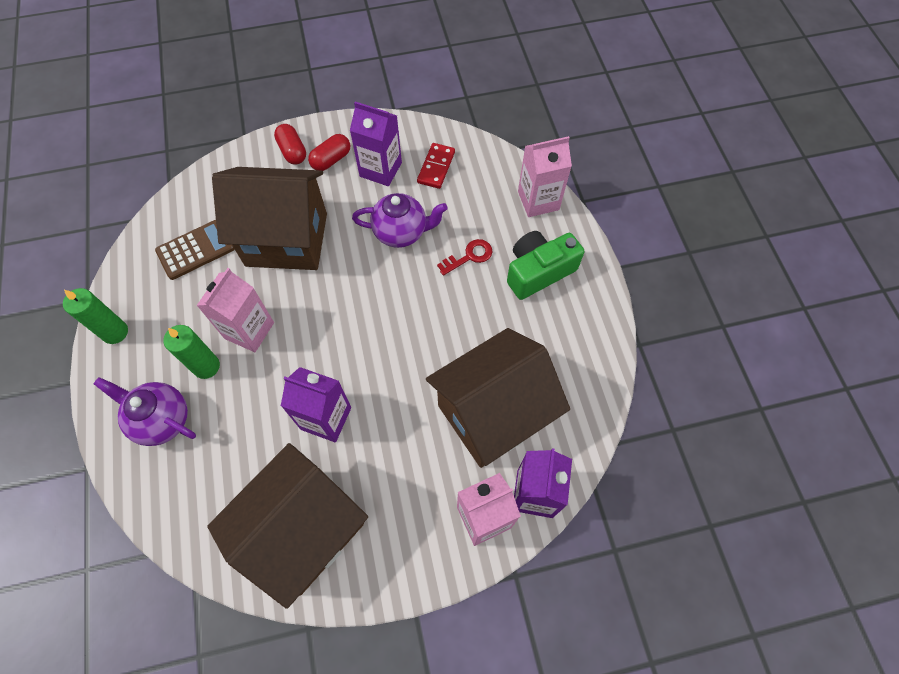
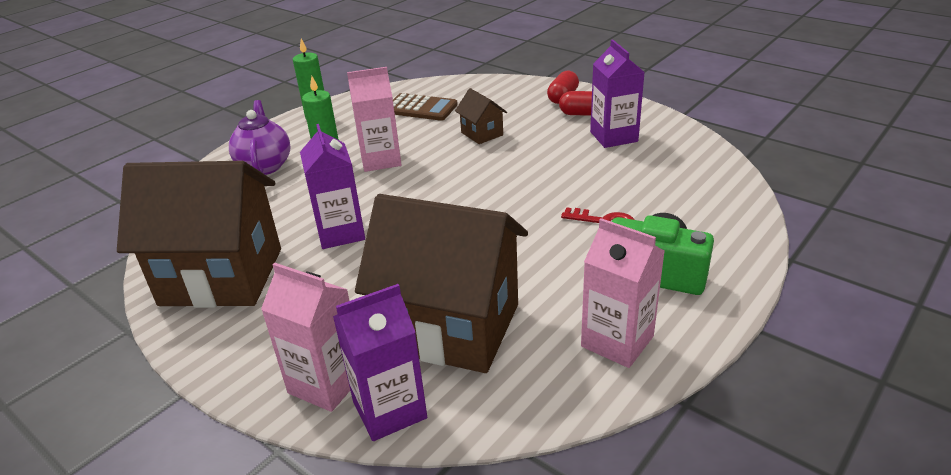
camera: 55 degrees right, 30 degrees down
brown house [212,167,327,270] -> brown house [455,88,507,144], size x0.43
purple teapot [352,193,448,248] -> none
red domino [417,143,455,189] -> none
pink carton [518,136,572,217] -> pink carton moved to [581,218,665,368]

